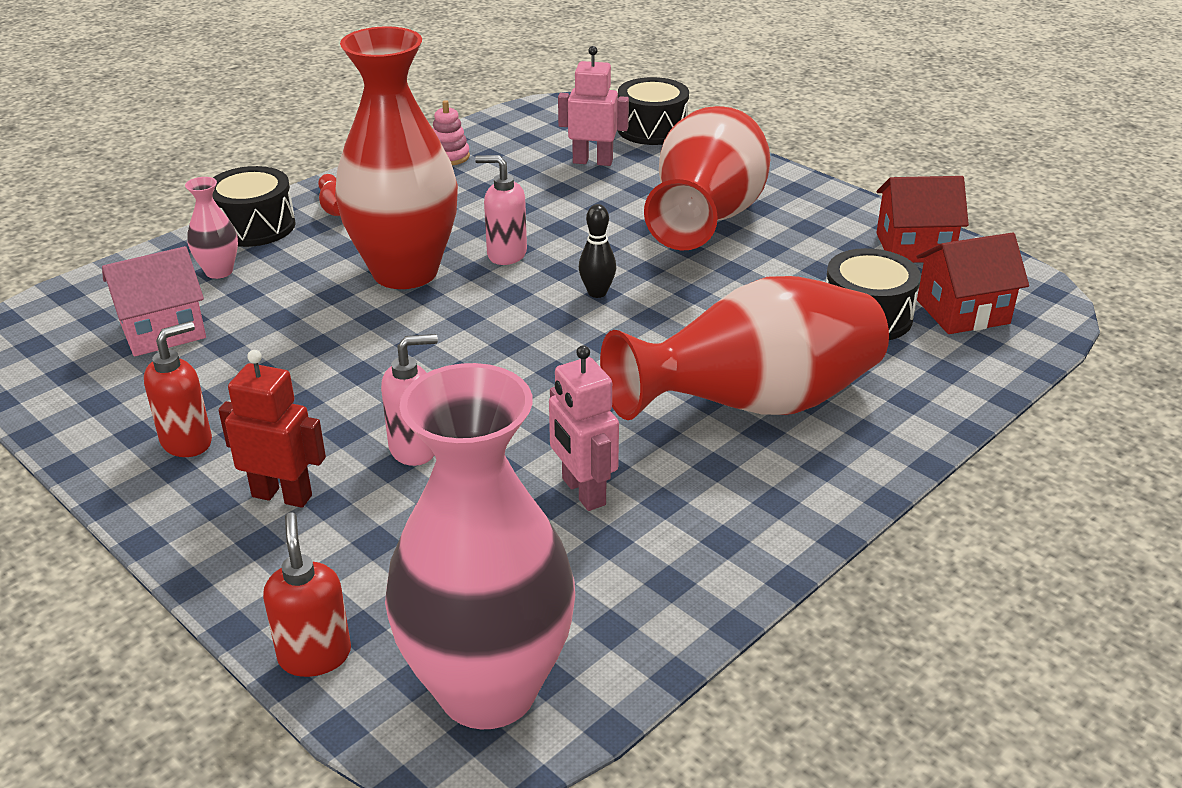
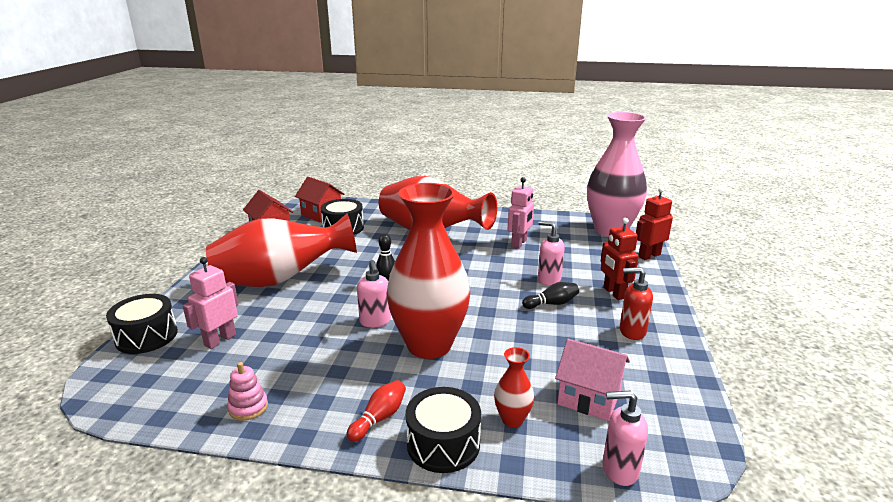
camera: 125 degrees left, 10 degrees down
pink vase [185,177,238,279] -> red vase [494,347,534,427]
red soap dispenser [263,512,351,677] -> red robot [636,187,673,260]
pink robot [558,46,629,166] -> pink robot turned 60 degrees clockwise [183,257,238,349]
none -> black bowling pin [522,282,579,309]
none -> pink soap dispenser [602,391,648,486]

